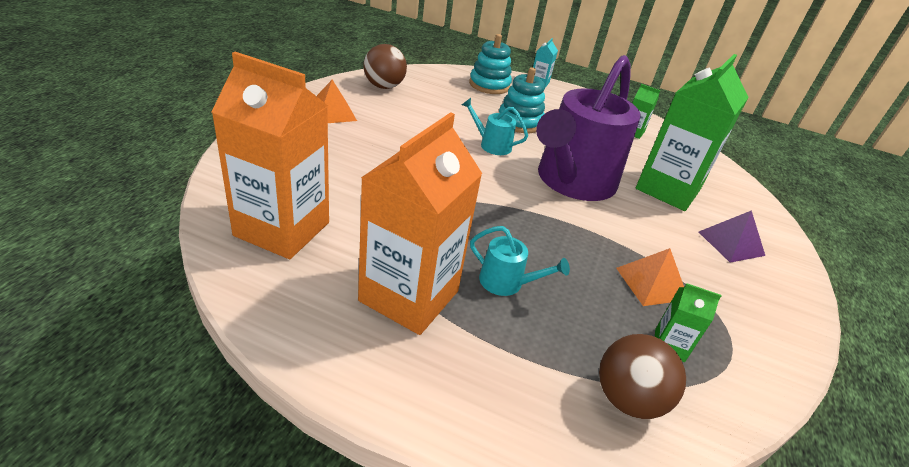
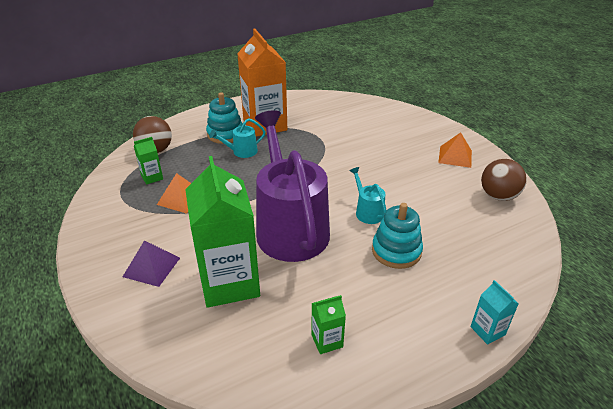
camera: 135 degrees right, 0 degrees up
orange carton [211,52,329,259] -> none
turquoise watering can [462,98,528,155] -> turquoise watering can turned 90 degrees counterclockwise [350,167,386,224]
turquoise stacking toy [469,34,512,94] -> turquoise stacking toy moved to [206,92,243,144]

